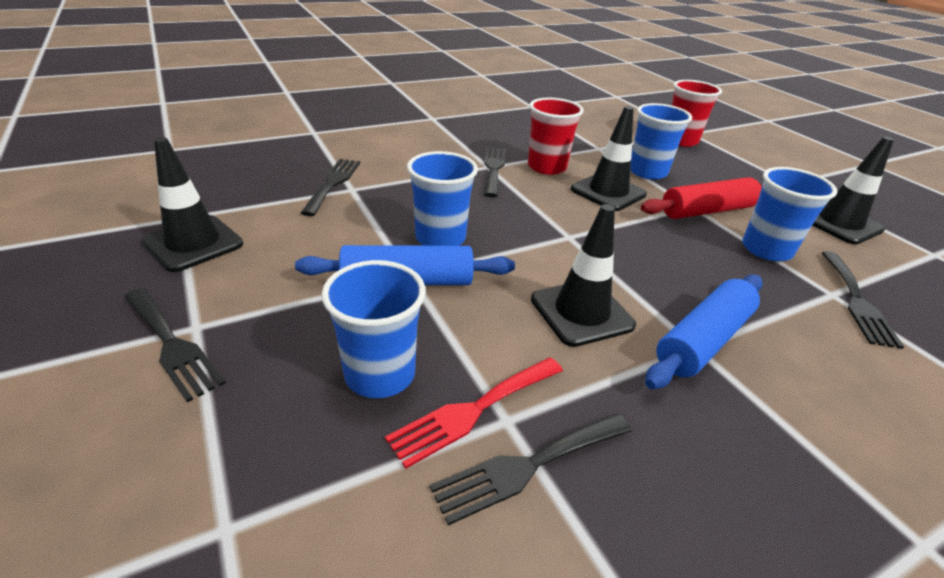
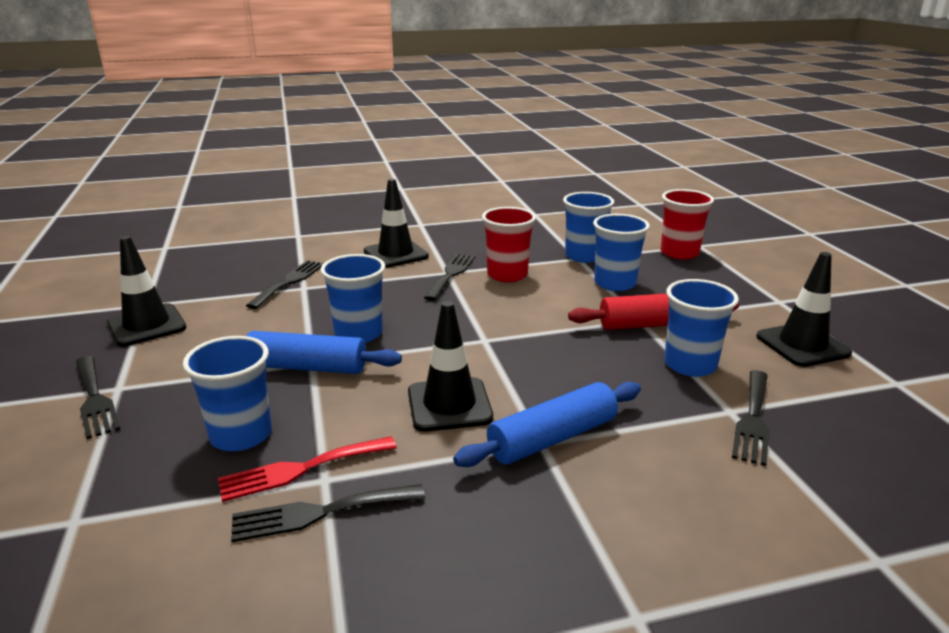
camera: 15 degrees right, 10 degrees down
black traffic cone [571,106,647,211] -> black traffic cone moved to [364,179,429,268]
none -> blue cup [563,192,614,263]

